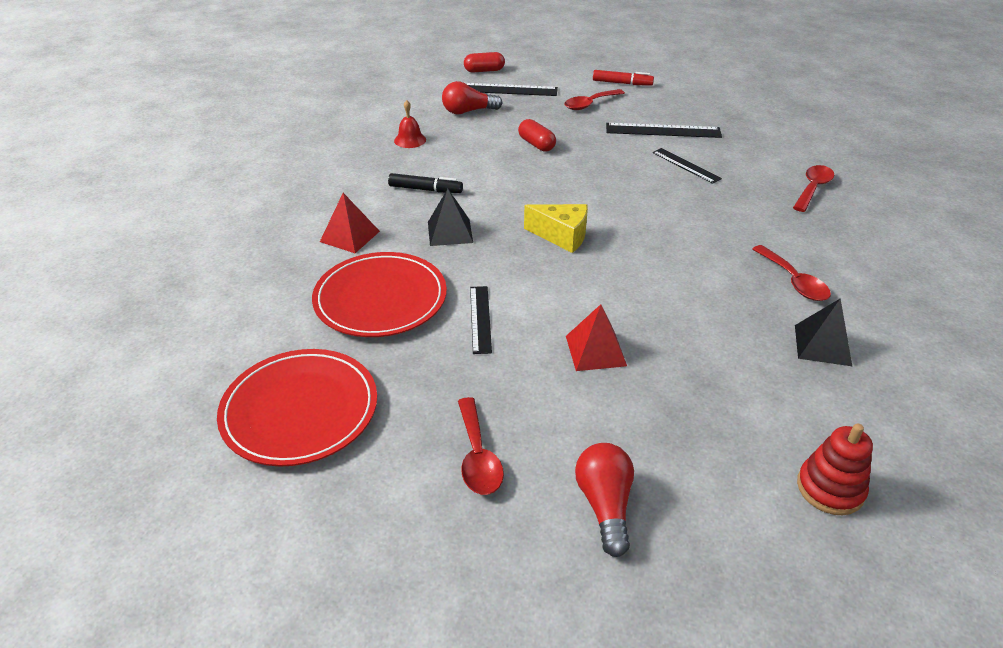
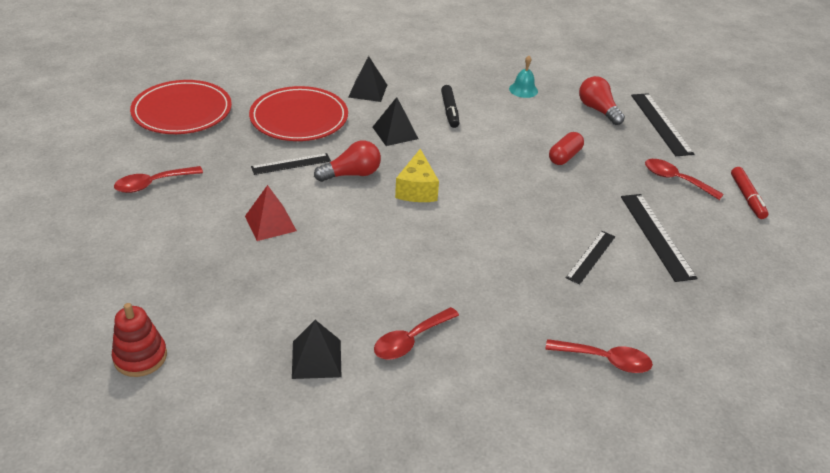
camera: 70 degrees right, 0 degrees up
red pyramid [320,193,380,253] -> black pyramid [348,56,387,102]
red bell [394,100,426,148] -> turquoise bell [509,56,538,98]
red capsule [464,52,505,73] -> none
red light bulb [575,443,634,557] -> red light bulb moved to [314,141,381,182]

